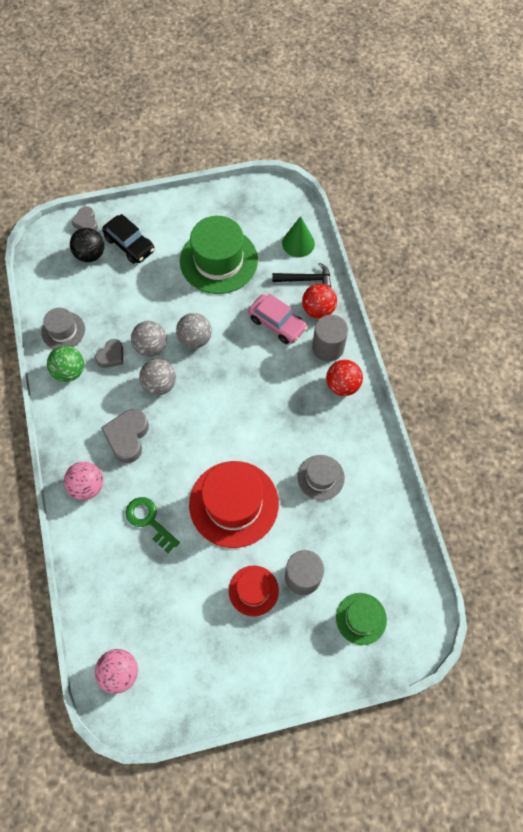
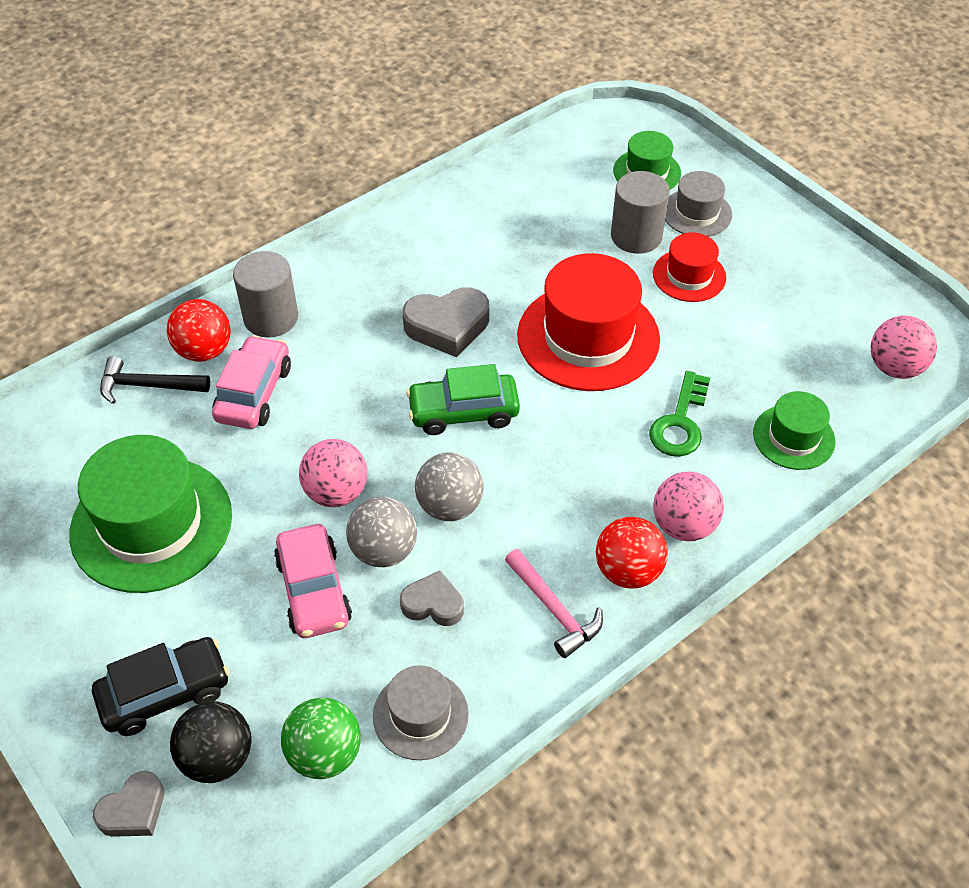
camera: 115 degrees left, 15 degrees down
green ball [47,346,84,382] -> green ball moved to [281,698,361,779]
grey heart [101,409,149,463] -> grey heart moved to [403,288,489,357]
black car [102,214,155,264] -> black car turned 45 degrees clockwise [92,637,229,736]
grey ball [176,313,212,349] -> pink ball [299,439,367,507]
black hammer [272,263,331,287] -> black hammer turned 60 degrees counterclockwise [100,356,210,404]
green cone [282,216,315,257] -> none
grey hat [297,455,345,500] -> grey hat moved to [665,171,732,237]
red ball [326,360,363,396] -> red ball moved to [596,517,668,589]
none -> pink car [274,524,352,638]
none -> green car [406,364,520,435]
none -> pink hammer [505,549,603,658]
none -> green hat [753,391,835,470]

